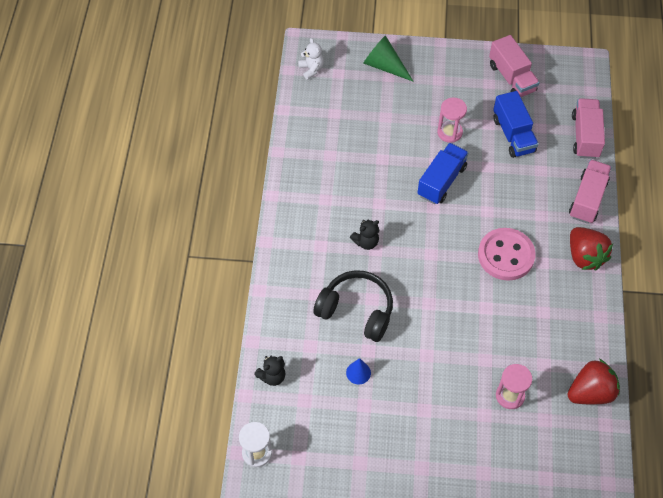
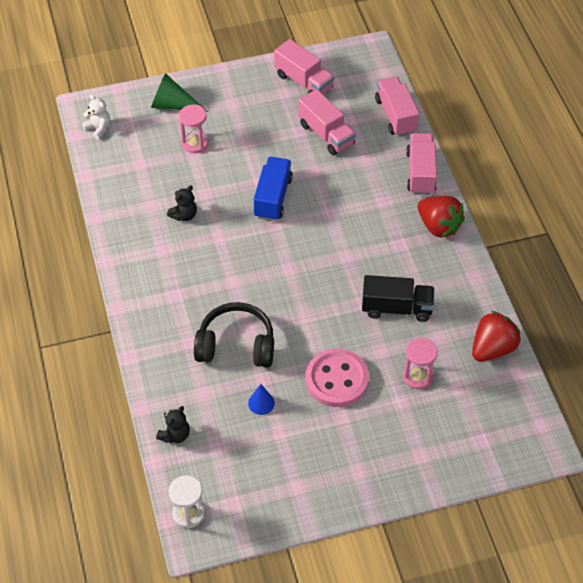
camera: 20 degrees left, 5 degrees down
black teddy bear [350,219,380,250] -> black teddy bear moved to [167,185,197,221]
pink hourglass [437,98,467,143] -> pink hourglass moved to [179,105,209,153]
pink button [478,228,536,281] -> pink button moved to [306,349,369,407]
blue truck [493,91,539,158] -> pink truck [298,89,356,156]
none -> black truck [362,275,434,322]

